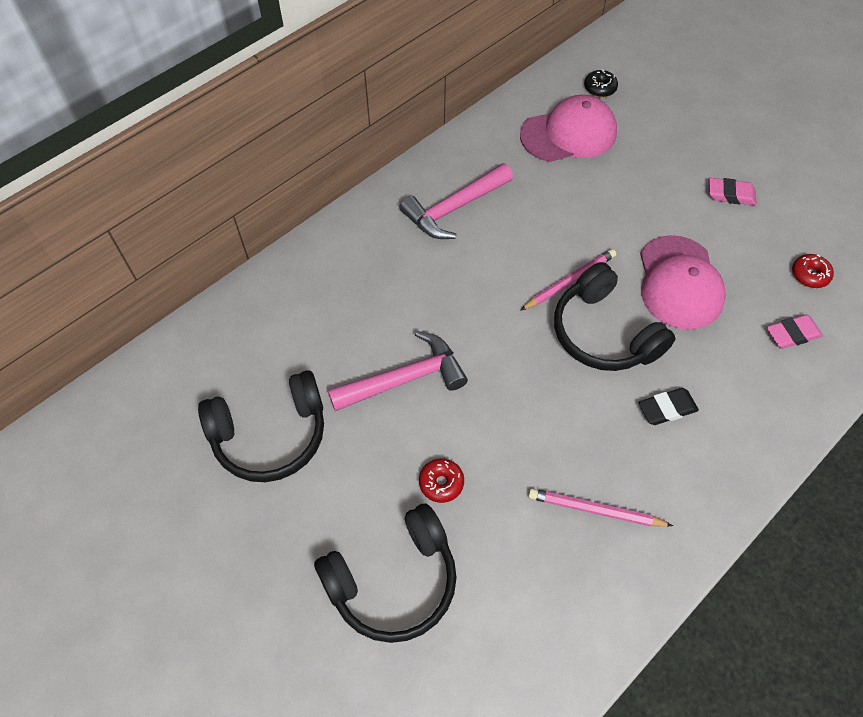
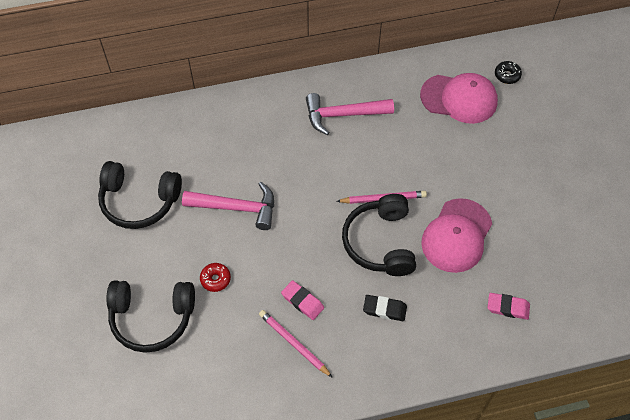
camera: 30 degrees right, 0 degrees up
pink eraser [708,178,756,205] -> pink eraser moved to [281,280,324,320]
red donut [792,254,834,288] -> none

